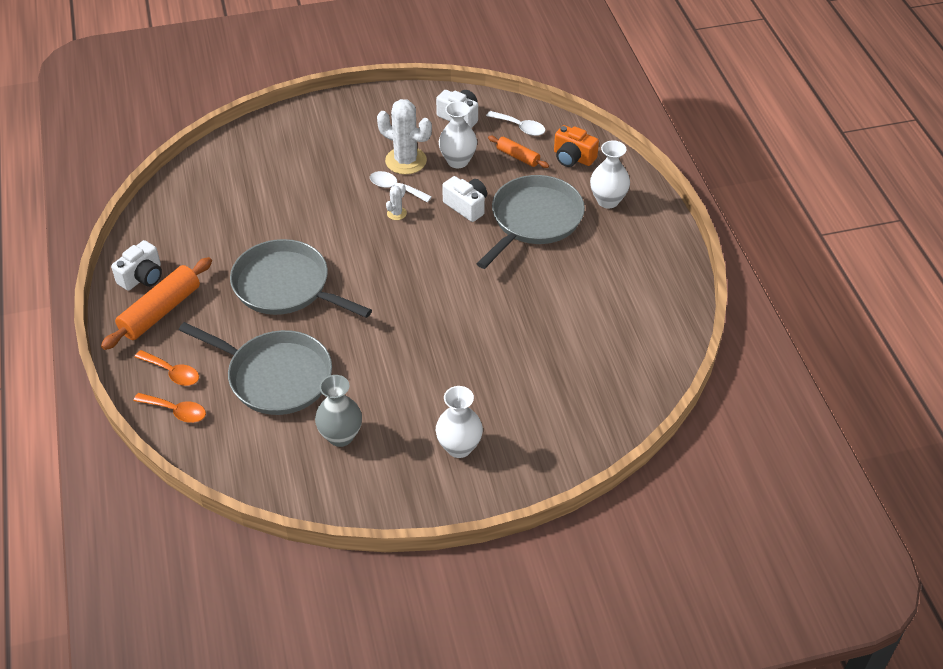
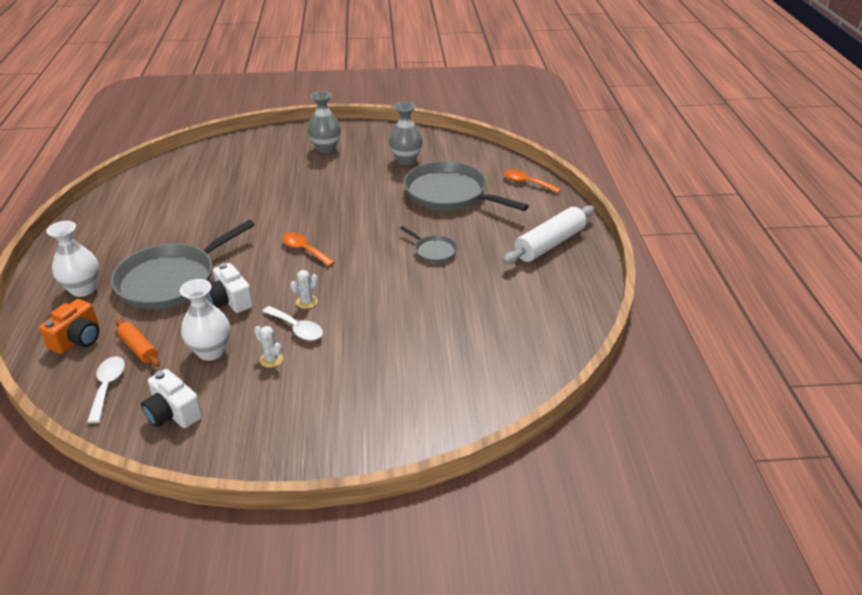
camera: 170 degrees left, 10 degrees down
orange rolling pin [101,257,212,350] -> white rolling pin [503,205,595,264]
white camera [111,240,162,291] -> none
orange spoon [135,350,199,386] -> orange spoon moved to [282,232,335,267]
grey pan [230,239,372,318] -> grey pan [400,226,457,263], size x0.46
white cactus [377,99,432,175] -> white cactus [254,326,283,368], size x0.46
white vase [436,386,483,458] -> grey vase [308,91,341,153]
white spoon [486,111,546,136] -> white spoon turned 45 degrees clockwise [87,356,125,423]
orange camera [554,125,599,167] -> orange camera turned 75 degrees clockwise [39,299,99,354]

